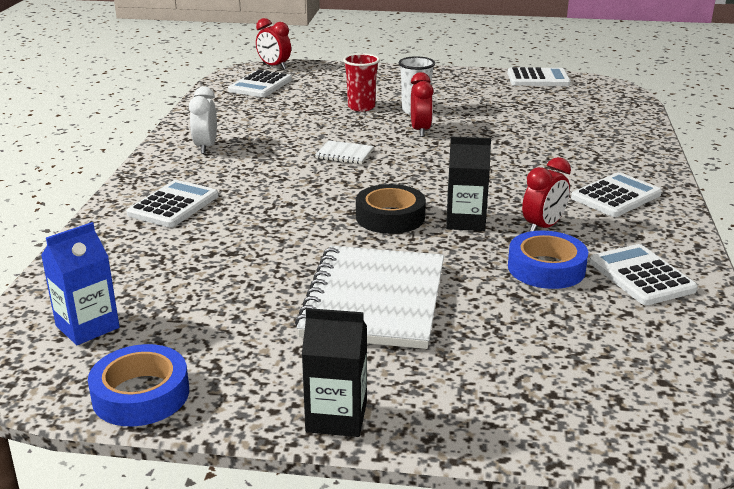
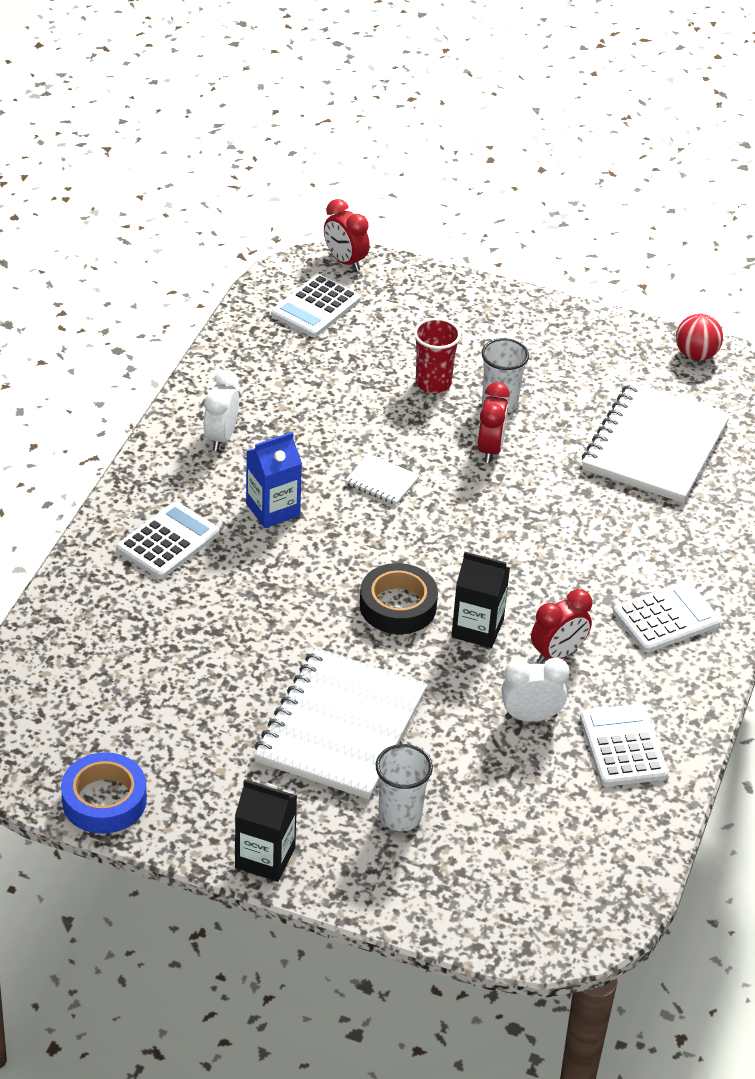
camera: 10 degrees right, 15 degrees up
blue carton [41,222,120,345] -> blue carton moved to [246,432,302,528]
white calculator [507,67,571,86] -> red ball [676,314,723,361]
blue tape [508,231,588,289] -> white clock [502,658,570,722]
none -> white cup [376,744,433,831]
none -> white notebook [582,381,731,503]

